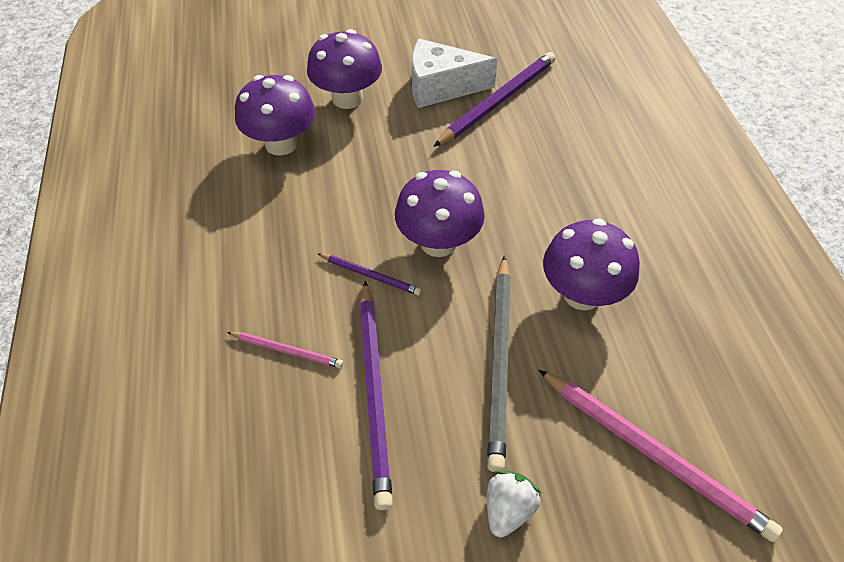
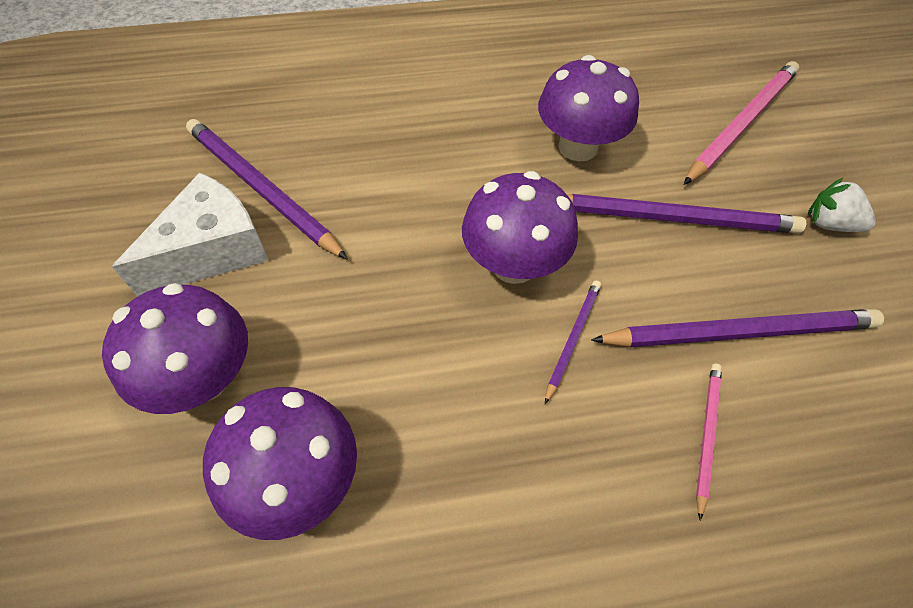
camera: 90 degrees left, 5 degrees up
white cheese [412,39,498,108] -> white cheese turned 135 degrees counterclockwise [112,173,268,297]
grey pencil [487,255,511,472] -> purple pencil [567,194,806,233]

